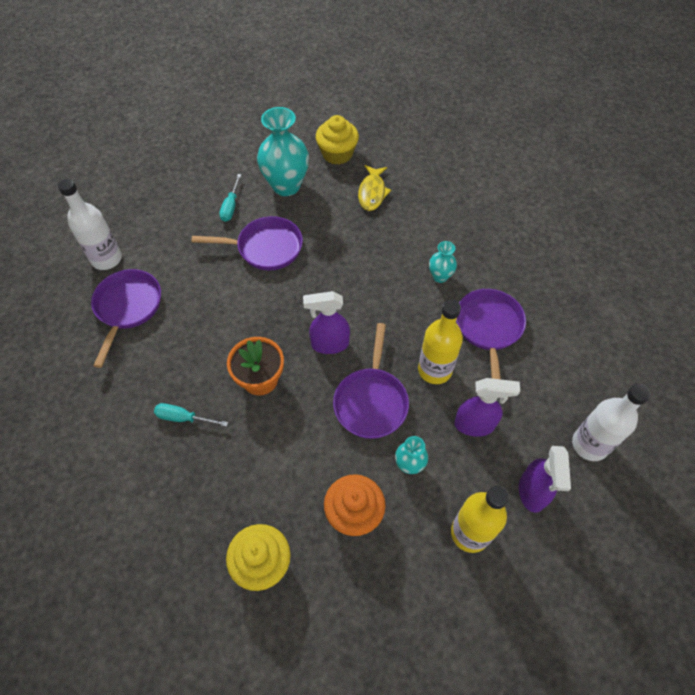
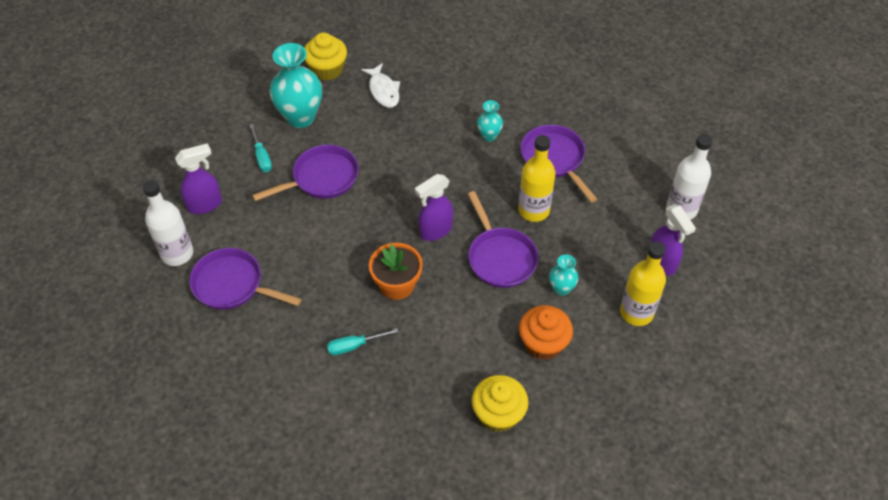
camera: 30 degrees left, 5 degrees down
purple pan [91,269,161,368] -> purple pan turned 45 degrees counterclockwise [189,248,301,310]
yellow fish [358,165,391,211] -> white fish [361,63,400,108]
purple spray bottle [454,378,520,437] -> purple spray bottle moved to [175,143,222,214]

